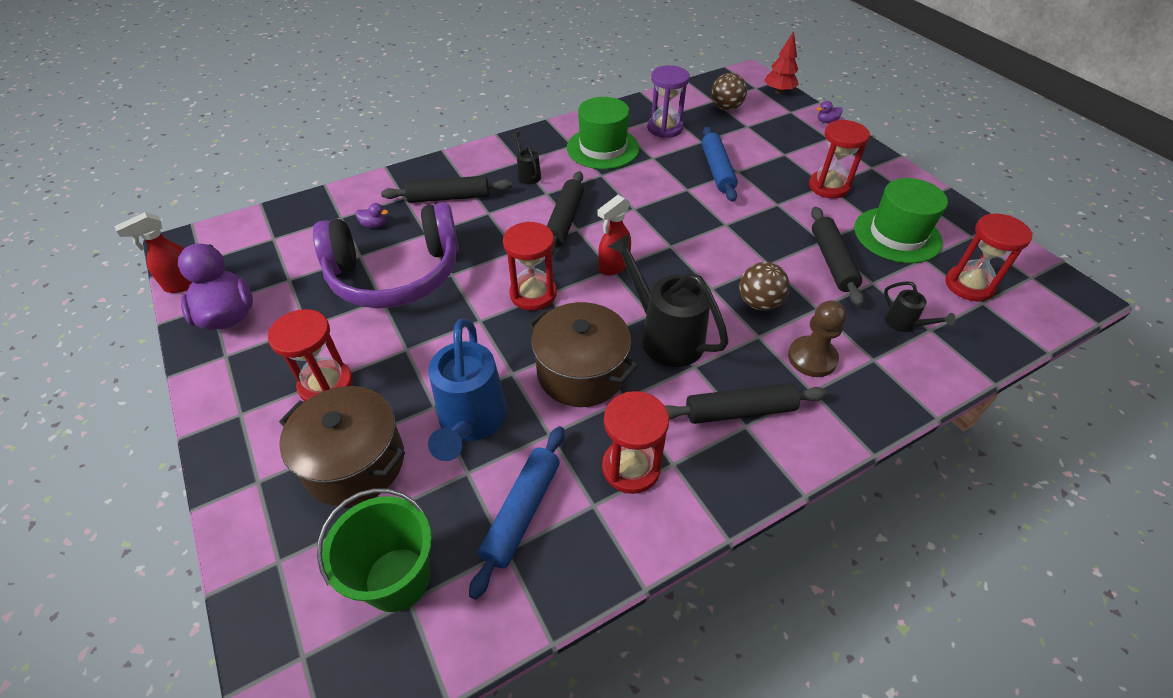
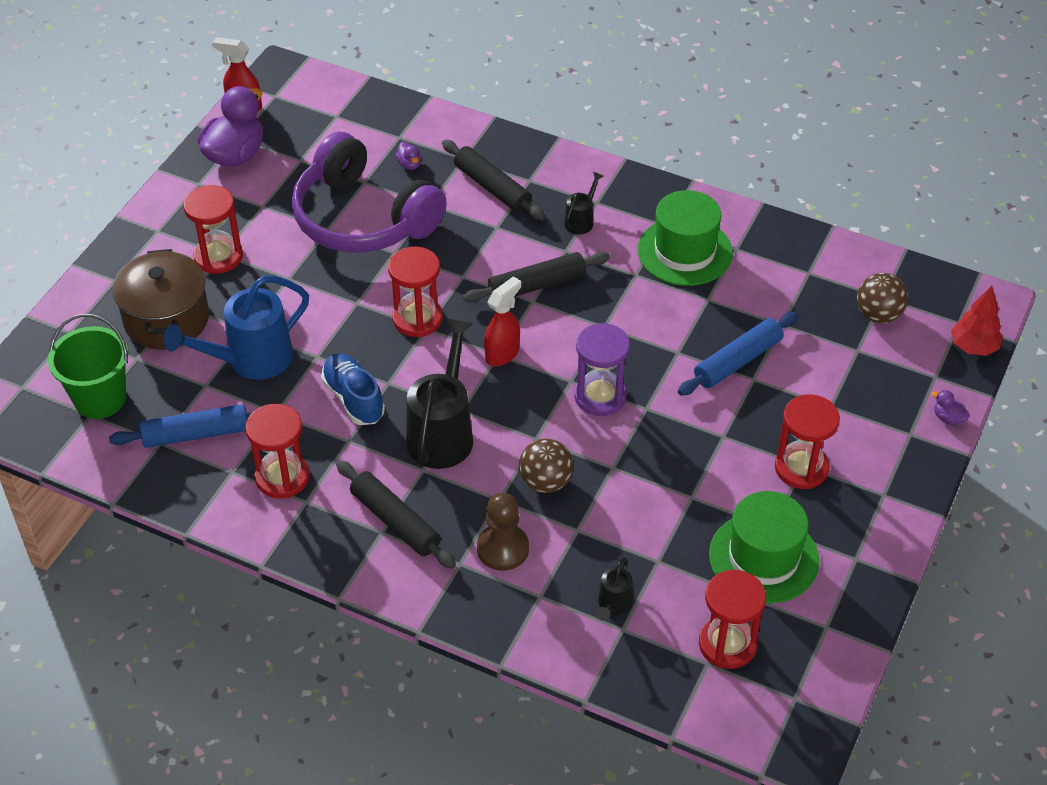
camera: 55 degrees right, 0 degrees up
brown pot [527,302,638,407] -> blue shoe [321,353,385,425]
red spray bottle [598,195,631,275] -> red spray bottle turned 120 degrees clockwise [484,276,521,367]
purple hourglass [647,65,690,138] -> purple hourglass moved to [574,323,630,416]
black rolling pin [811,207,864,307] -> none

